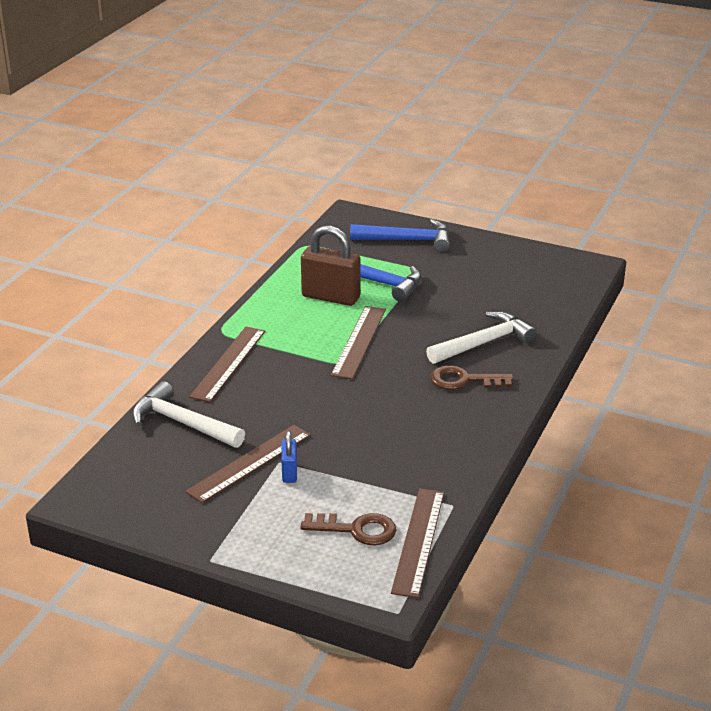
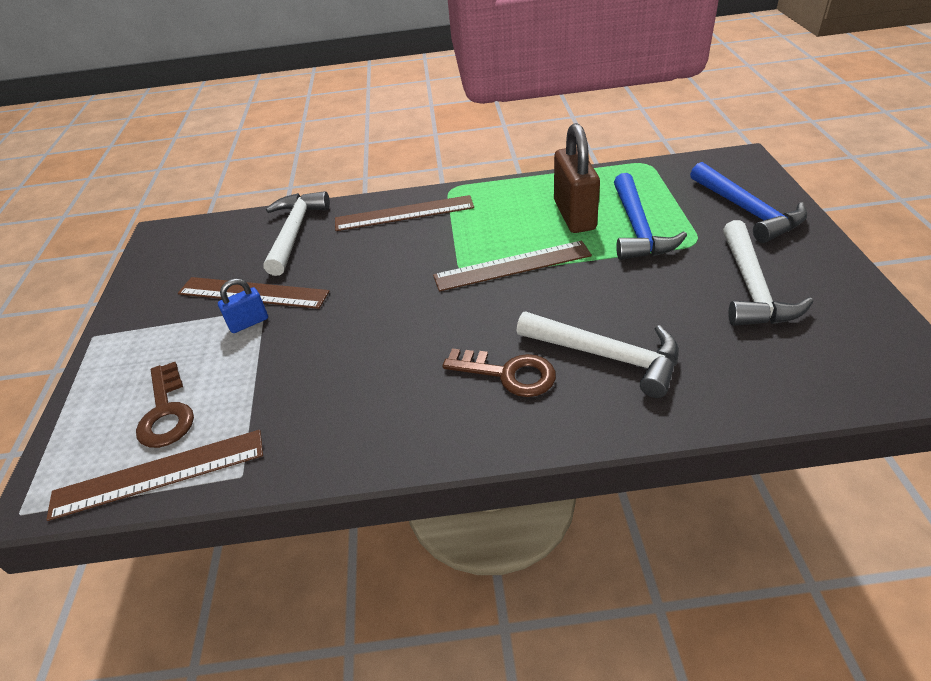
camera: 65 degrees right, 10 degrees up
brown key [430,365,513,390] -> brown key turned 135 degrees clockwise [442,348,556,397]
none -> white hammer [723,220,813,326]

